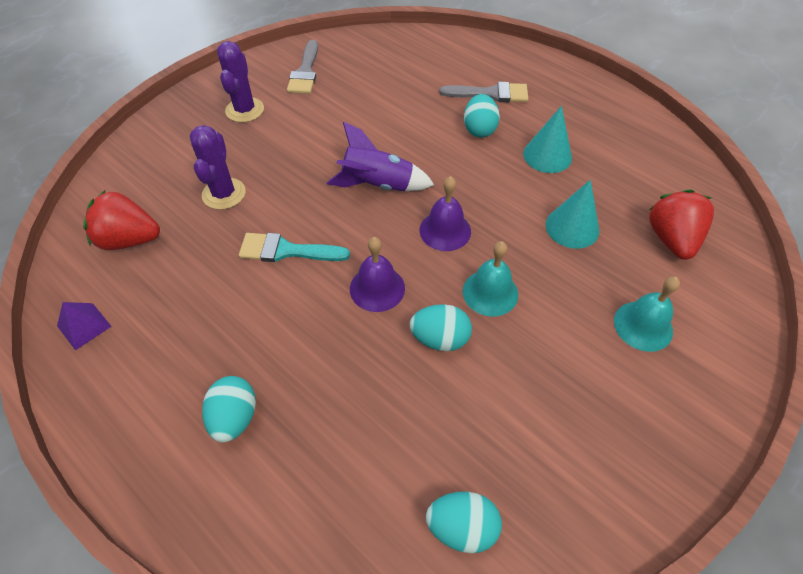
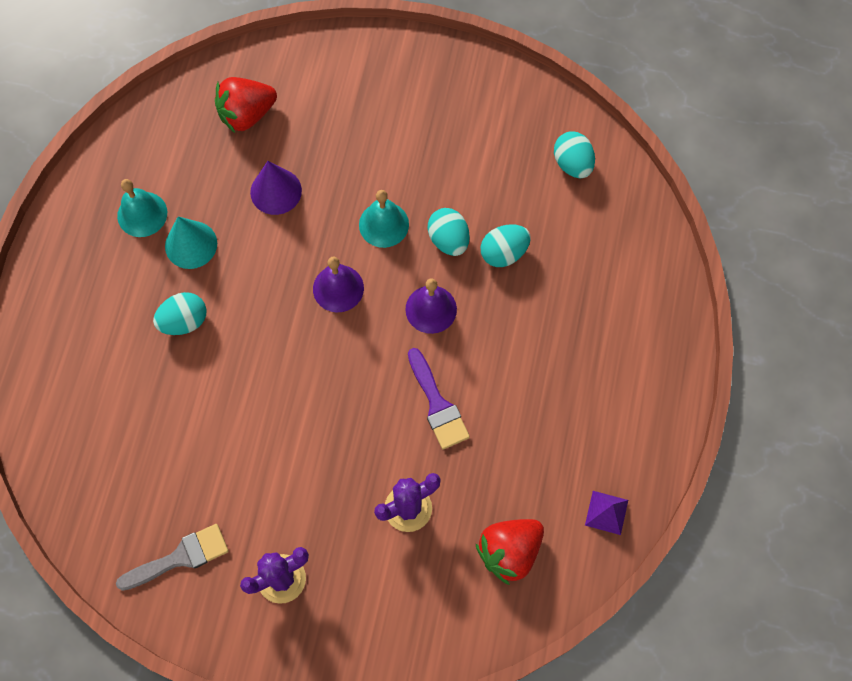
camera: 120 degrees left, 15 degrees up
red strawberry [83,191,160,250] -> red strawberry turned 75 degrees clockwise [476,519,544,585]
turquoise egg [202,376,256,442] -> turquoise egg moved to [481,224,531,267]
turquoise brush [239,233,350,262] -> purple brush [408,348,470,449]
purple rocket [327,122,434,191] -> none
grey brush [439,82,528,102] -> none
turquoise cone [546,180,599,249] -> purple cone [250,161,302,215]
turquoise bell [614,276,680,352] -> turquoise bell moved to [117,179,167,237]

